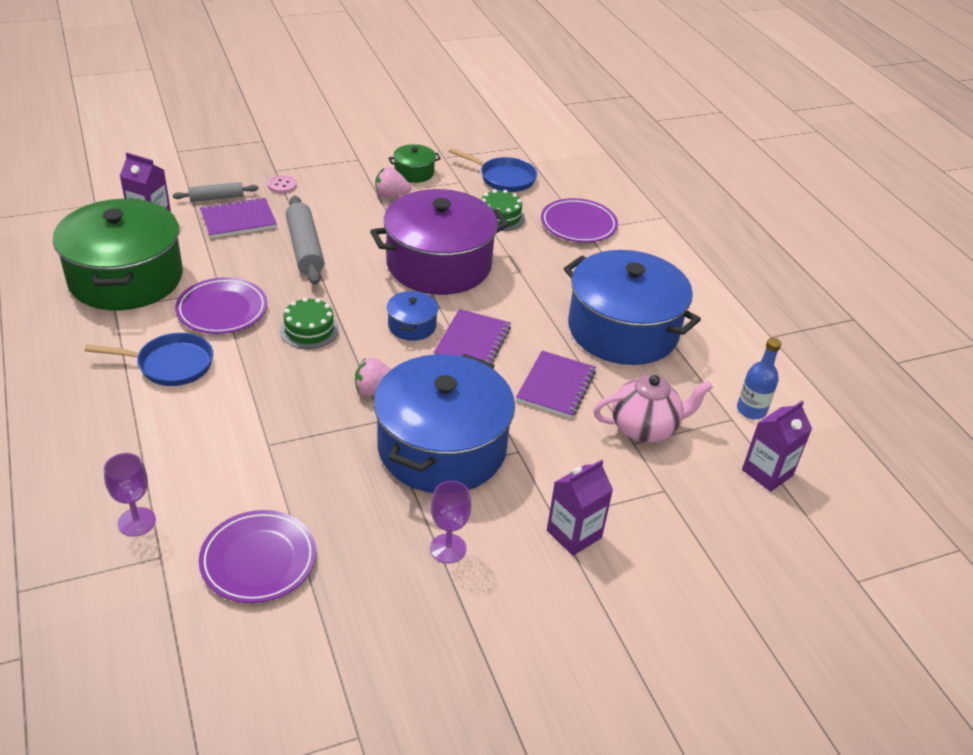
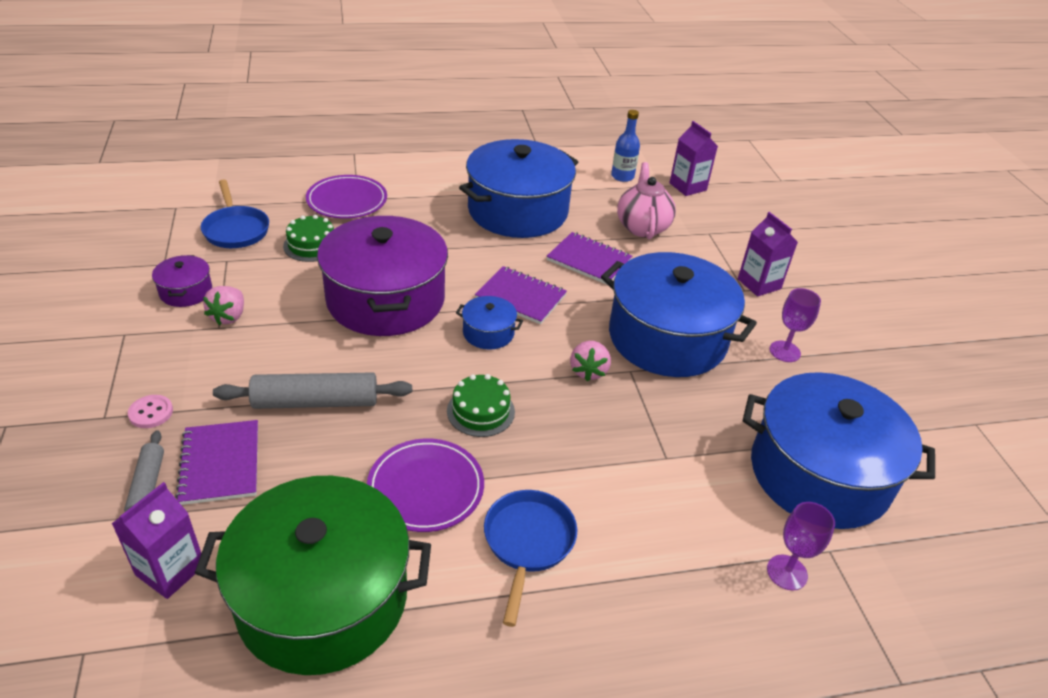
camera: 80 degrees left, 0 degrees up
purple plate [199,510,316,603] -> blue pot [743,372,935,529]
green pot [389,144,441,183] -> purple pot [152,255,212,307]
blue pan [449,148,537,192] -> blue pan turned 120 degrees clockwise [201,180,269,248]

